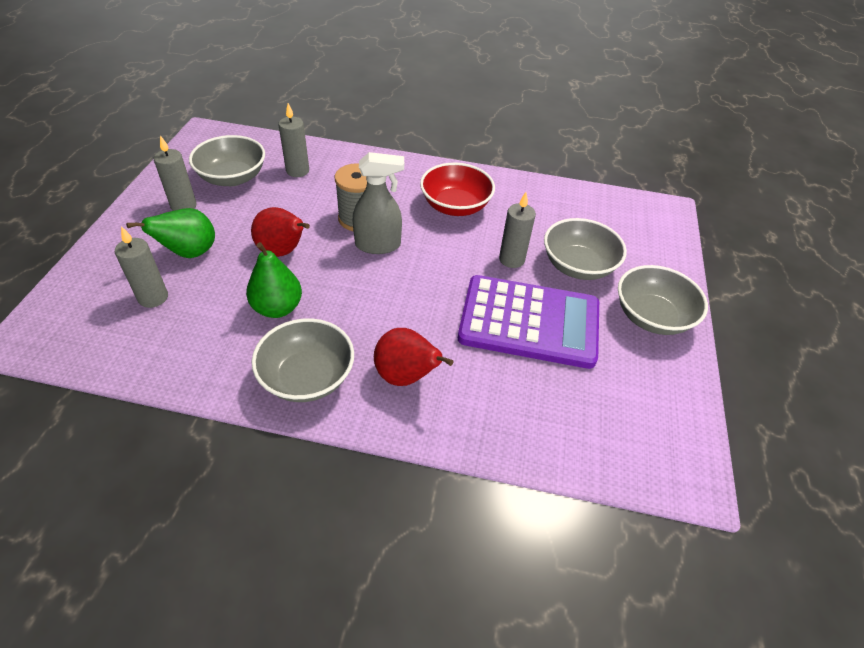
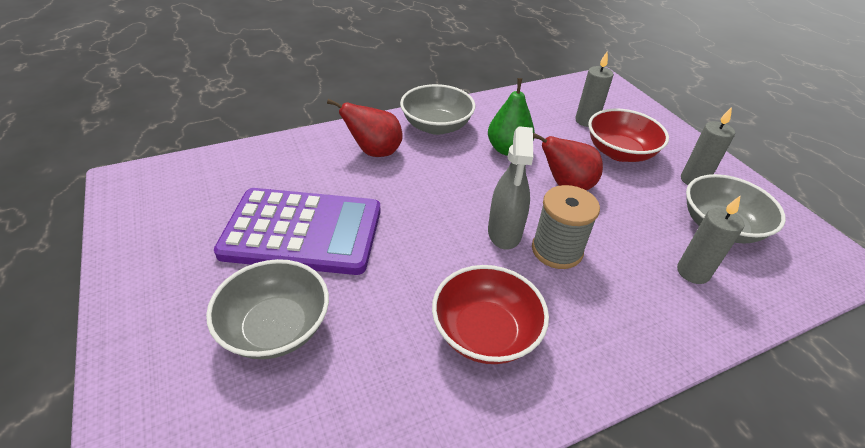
camera: 145 degrees right, 5 degrees down
green pear [126,208,215,258] -> red bowl [588,109,669,162]
grey spray bottle [352,152,404,254] -> grey spray bottle turned 45 degrees counterclockwise [488,126,533,250]
purple calculator [458,275,599,369] -> purple calculator turned 150 degrees counterclockwise [214,188,381,275]
grey candle [499,192,536,268] -> none
grey bowl [618,265,708,335] -> none

